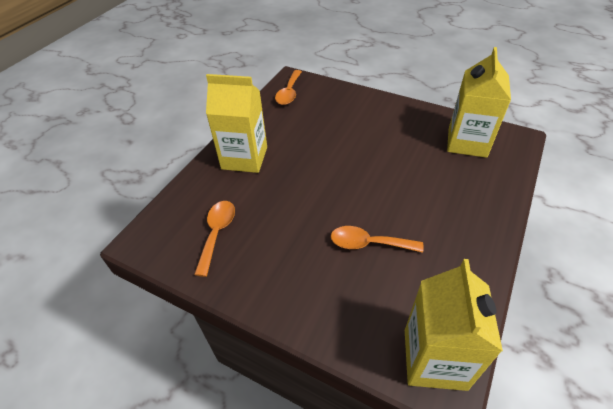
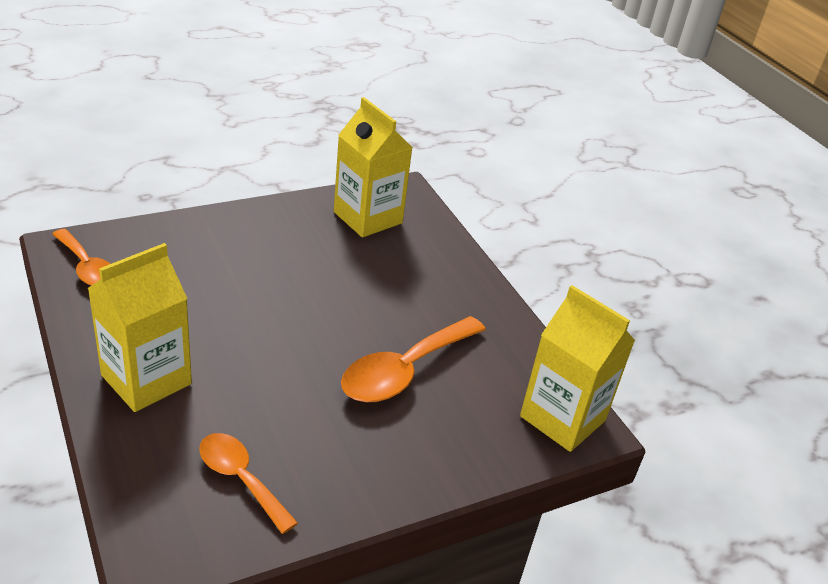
camera: 60 degrees left, 10 degrees down
orange spoon [331,226,424,253] -> orange spoon [341,316,486,402], size x1.55

